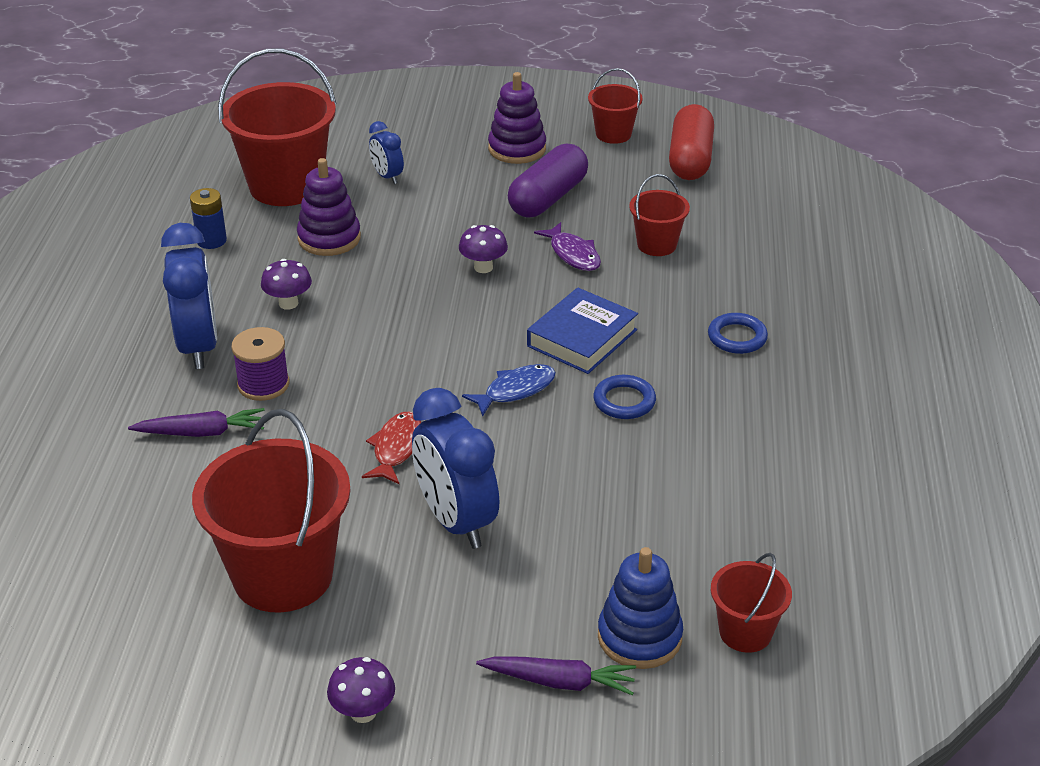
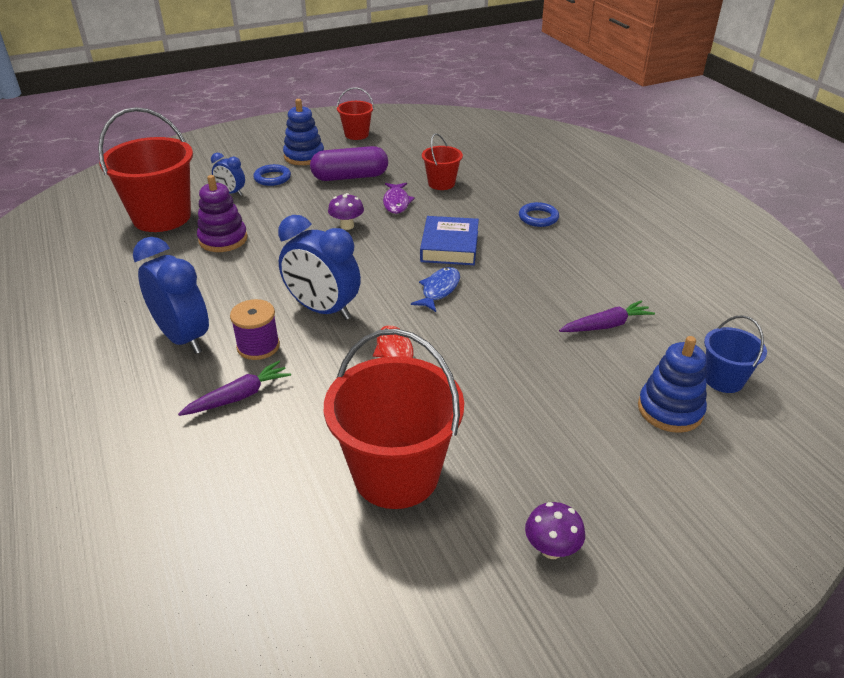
camera: 30 degrees left, 0 degrees up
blue battery [190,188,227,249] -> none
purple mushroom [261,259,312,310] -> none
blue clock [412,388,499,549] -> blue clock moved to [278,215,361,320]
purple carrot [476,656,636,695] -> purple carrot moved to [559,300,655,332]
purple stacking toy [488,72,546,164] -> blue stacking toy [283,99,324,165]
purple capsule [508,144,588,217] -> purple capsule turned 75 degrees clockwise [310,146,388,181]
purple fish [534,222,601,271] -> purple fish turned 60 degrees clockwise [383,183,415,214]
blue ring [593,375,656,419] -> blue ring moved to [253,164,291,186]
red capsule [669,104,714,180] -> none
red bucket [711,553,792,653] -> blue bucket [704,315,767,393]

